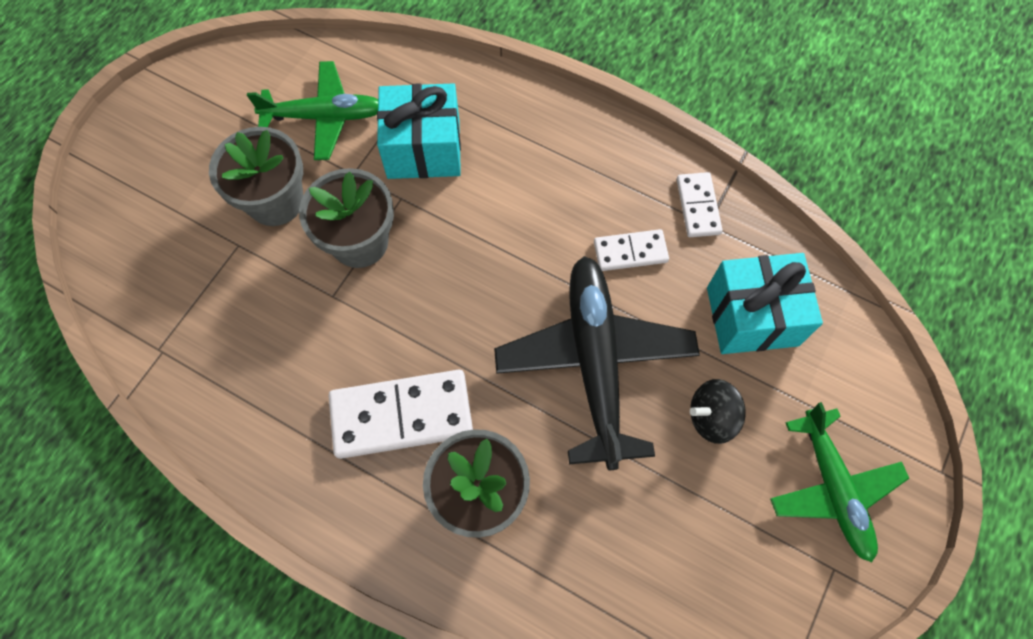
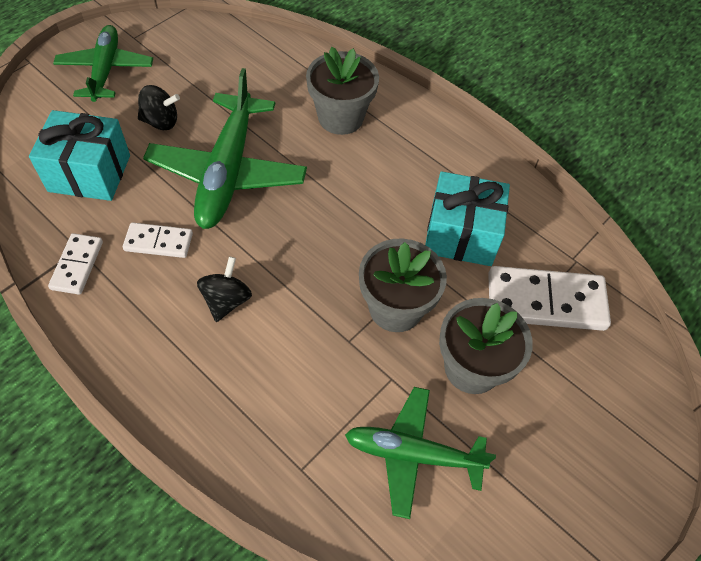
camera: 170 degrees left, 10 degrees down
white domino [329,370,473,459] -> white domino moved to [488,266,611,331]
turquoise gift [377,83,461,179] -> turquoise gift moved to [425,171,510,266]
black plane [494,256,700,470] -> green plane [143,68,307,229]
none -> black spinning top [197,256,252,322]

